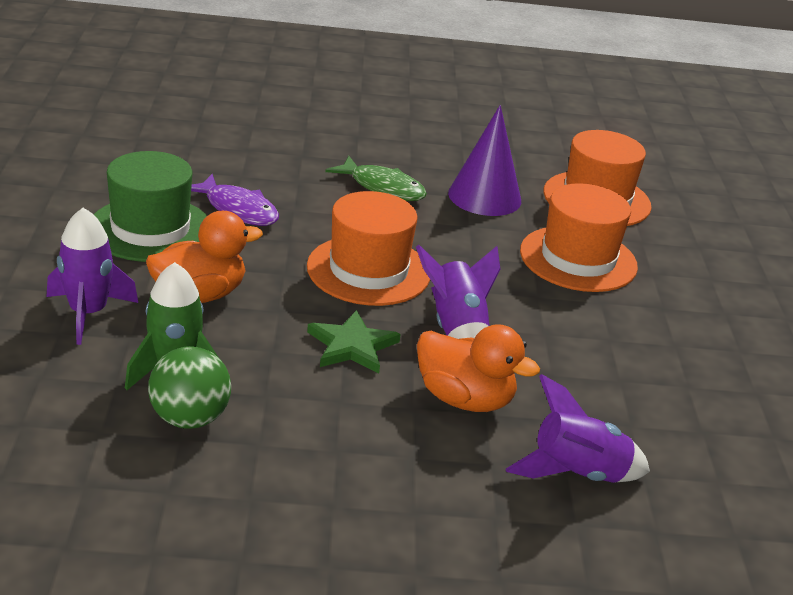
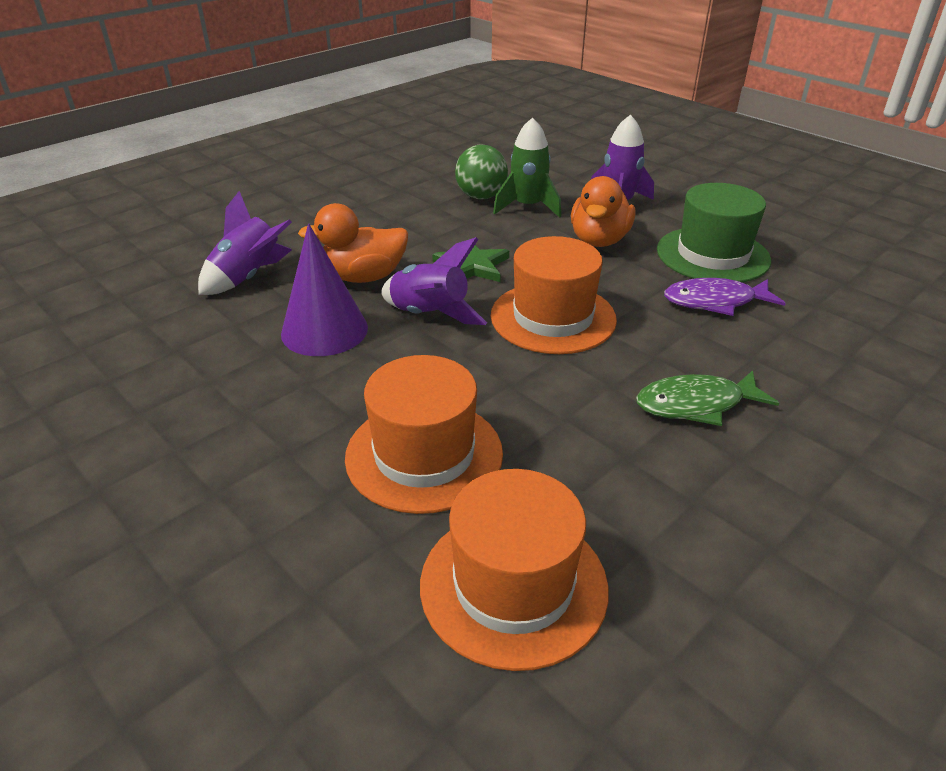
camera: 140 degrees right, 5 degrees up
purple cone [448,105,521,216] -> purple cone moved to [281,223,368,356]

